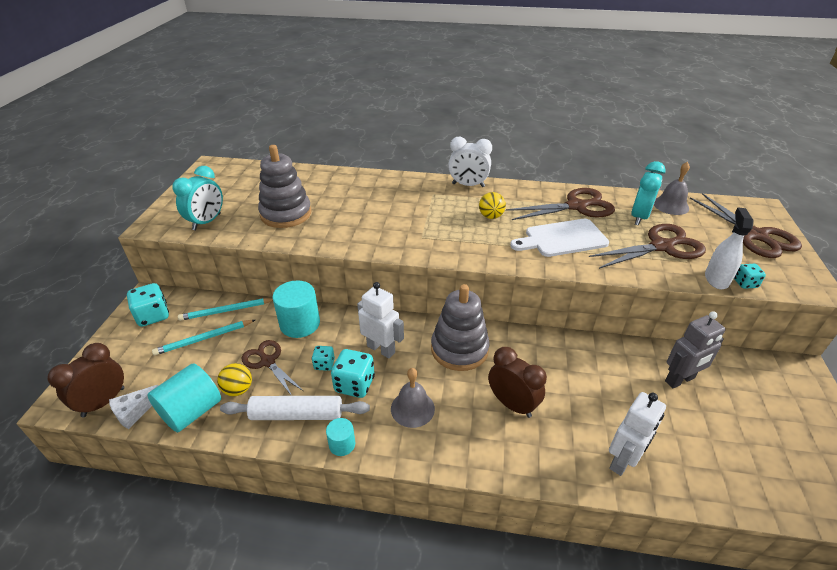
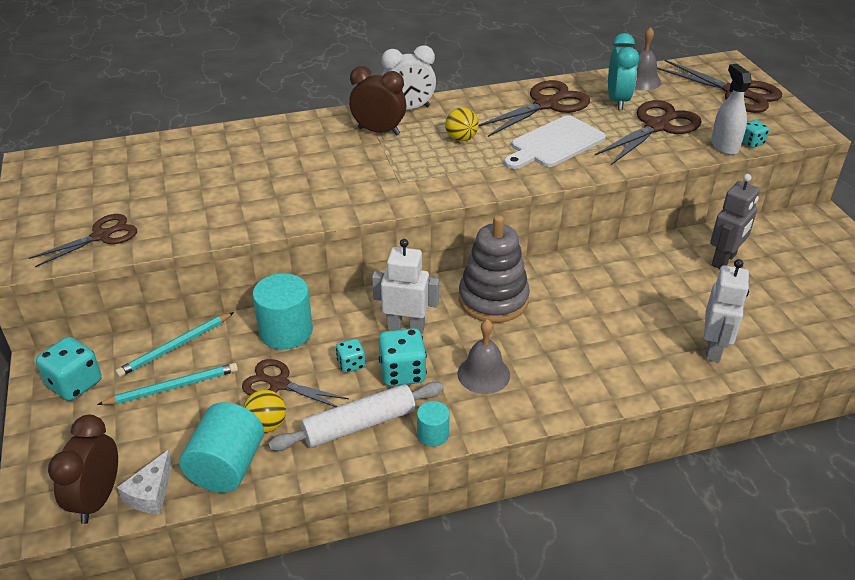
camera: 25 degrees left, 0 degrees up
turquoise pencil [152,320,255,355] -> turquoise pencil turned 150 degrees counterclockwise [97,363,238,405]
turquoise clock [172,166,223,230] -> brown scissors [29,214,137,267]
grey stacking toy [258,145,311,228] -> none
brown clock [488,347,547,418] -> brown clock moved to [349,66,406,136]

